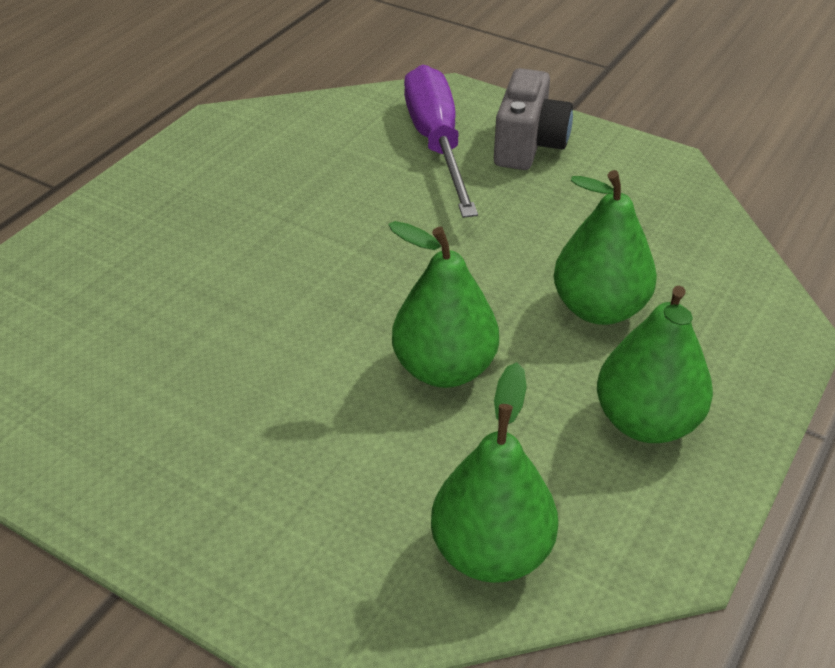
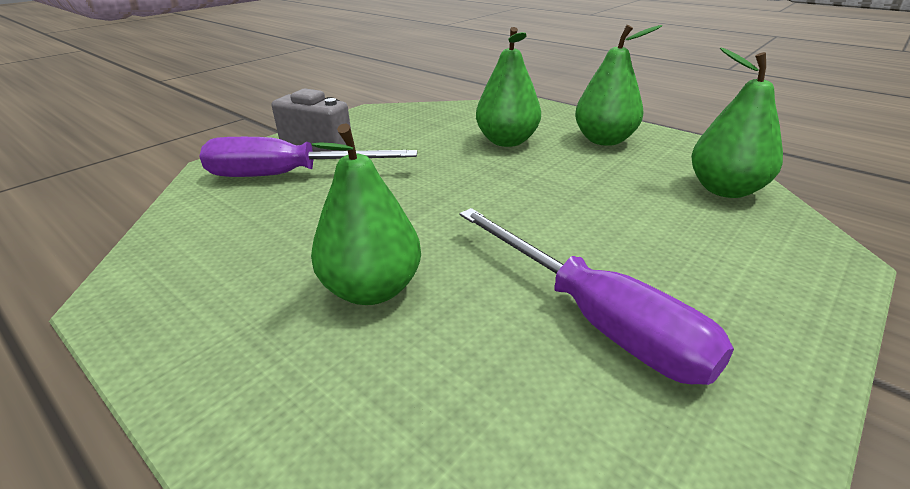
camera: 80 degrees left, 10 degrees down
green pear [388,221,499,388] -> green pear moved to [311,123,421,305]
none -> purple screwdriver [460,208,734,385]

